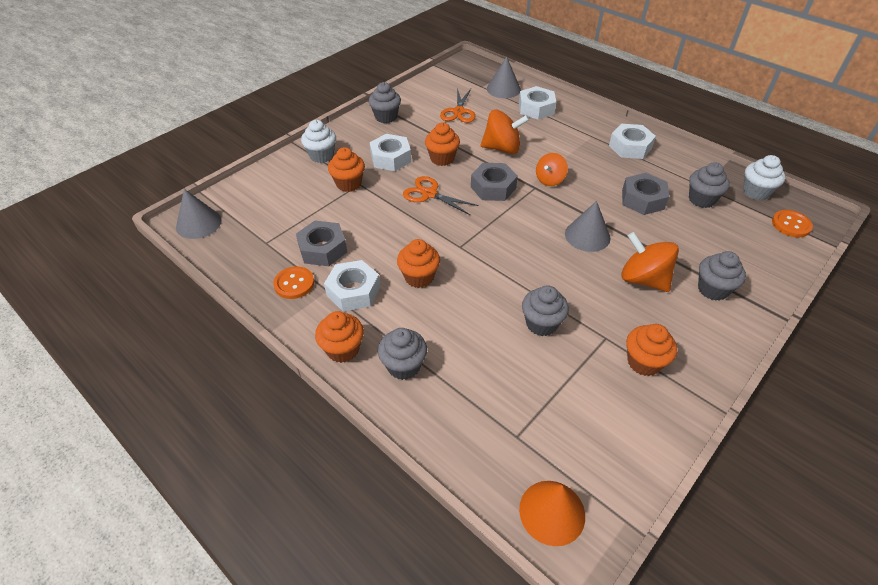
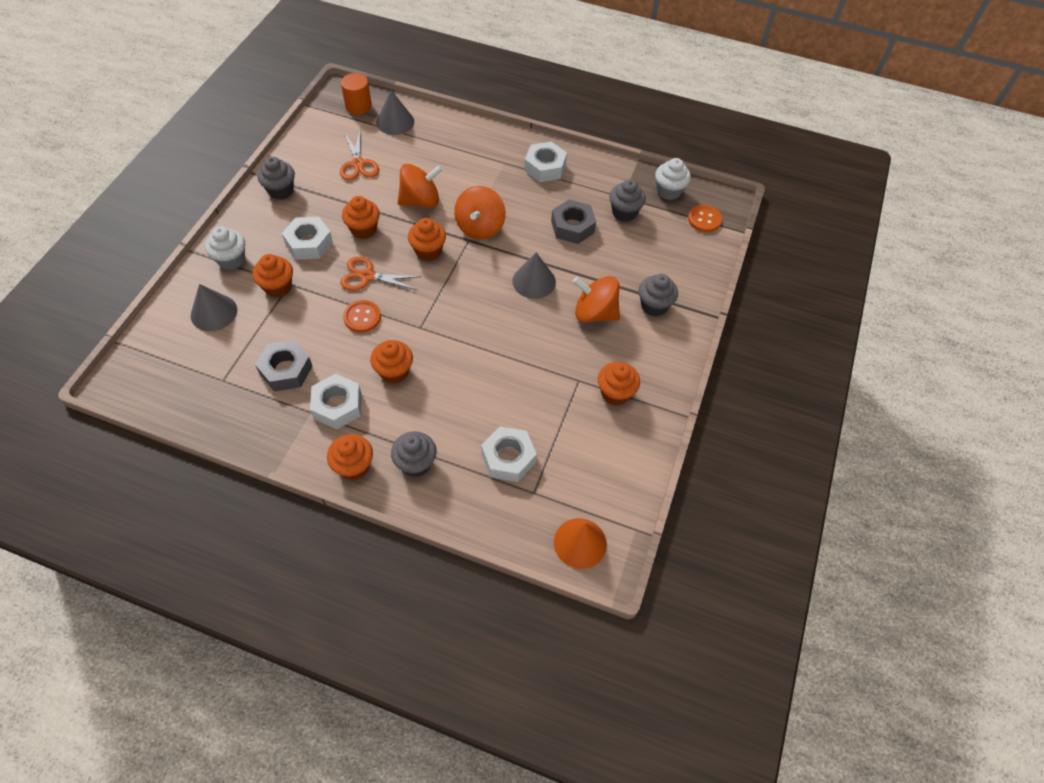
camera: 25 degrees left, 10 degrees up
grey cone [176,189,221,239] -> grey cone moved to [191,284,237,331]
orange button [273,266,314,299] -> orange button moved to [343,300,381,332]
grey nut [471,163,518,201] -> orange cupcake [408,218,446,261]
white nut [519,86,556,120] -> white nut moved to [481,426,537,482]
grey cupcake [522,285,569,336] -> none
orange spinning top [536,153,568,186] -> orange spinning top [454,186,506,240], size x1.56
none -> orange cylinder [341,73,372,115]

